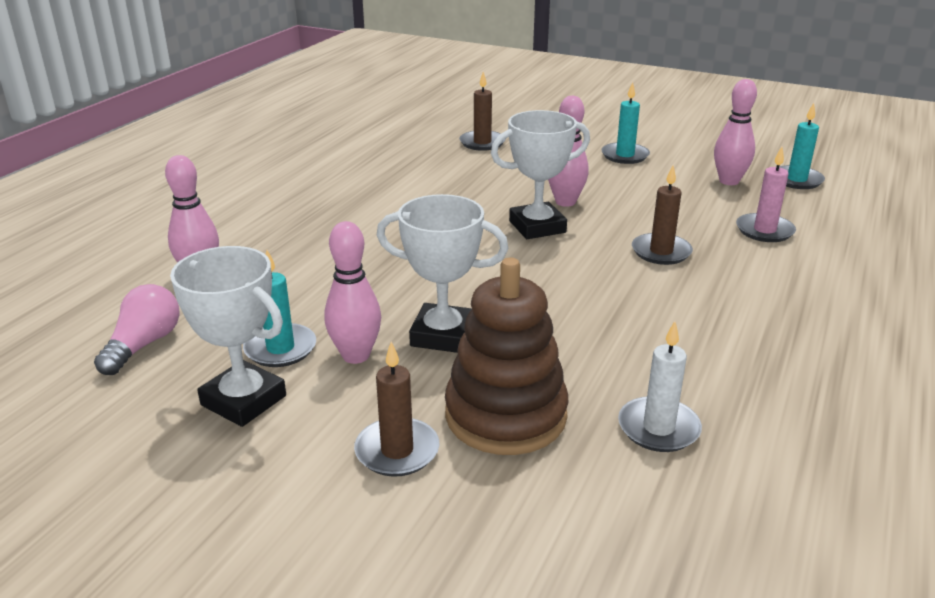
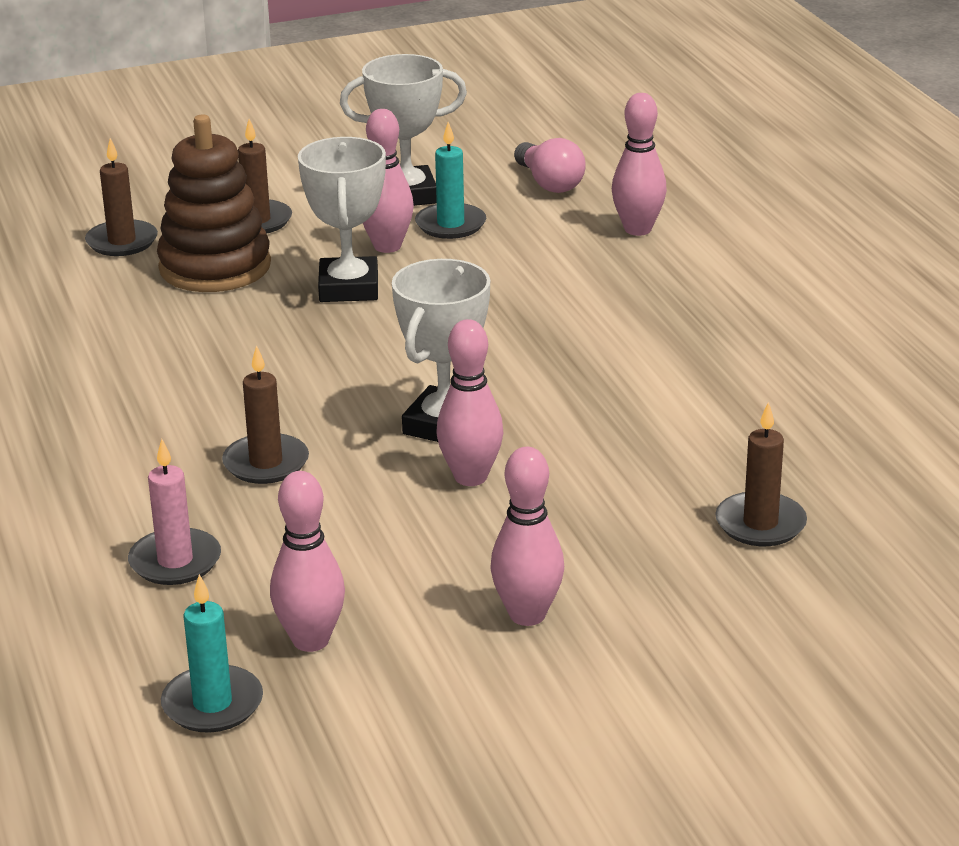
camera: 135 degrees right, 0 degrees up
white trophy [377,194,508,353] -> white trophy turned 60 degrees counterclockwise [298,137,386,302]
turquoise candle [601,82,650,164] -> pink bowling pin [490,447,564,626]
white candle [618,321,702,452] -> none
none -> brown candle [85,138,158,256]

